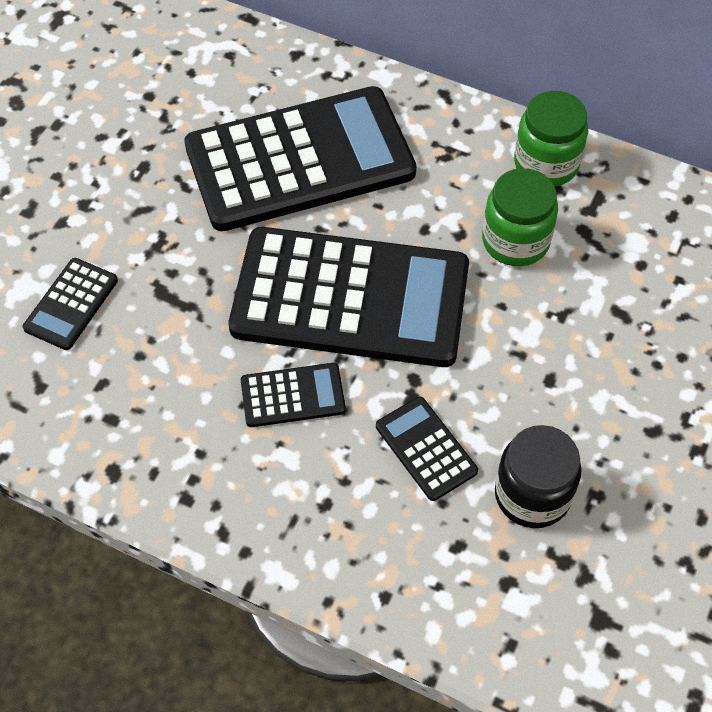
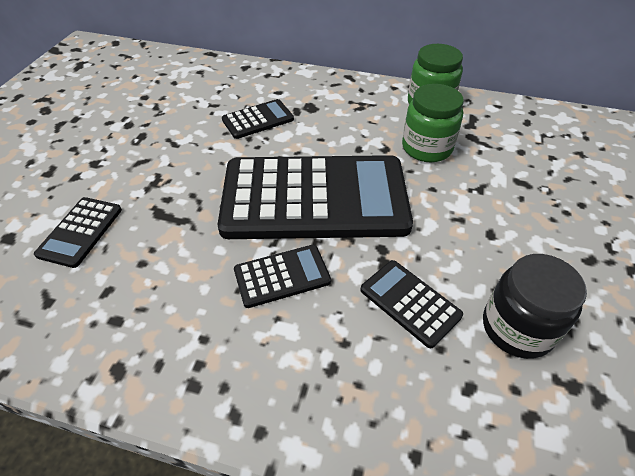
camera: 10 degrees left, 10 degrees down
black calculator [184,86,416,231] -> black calculator [222,99,294,139], size x0.42

